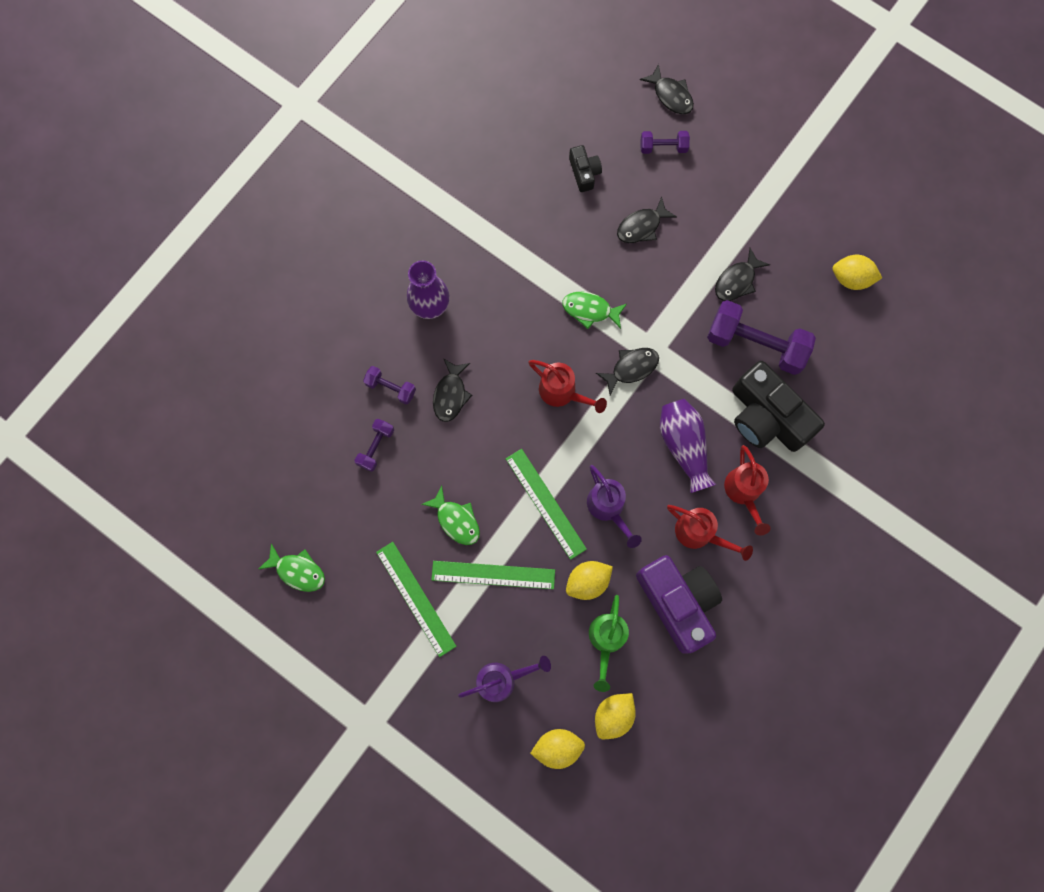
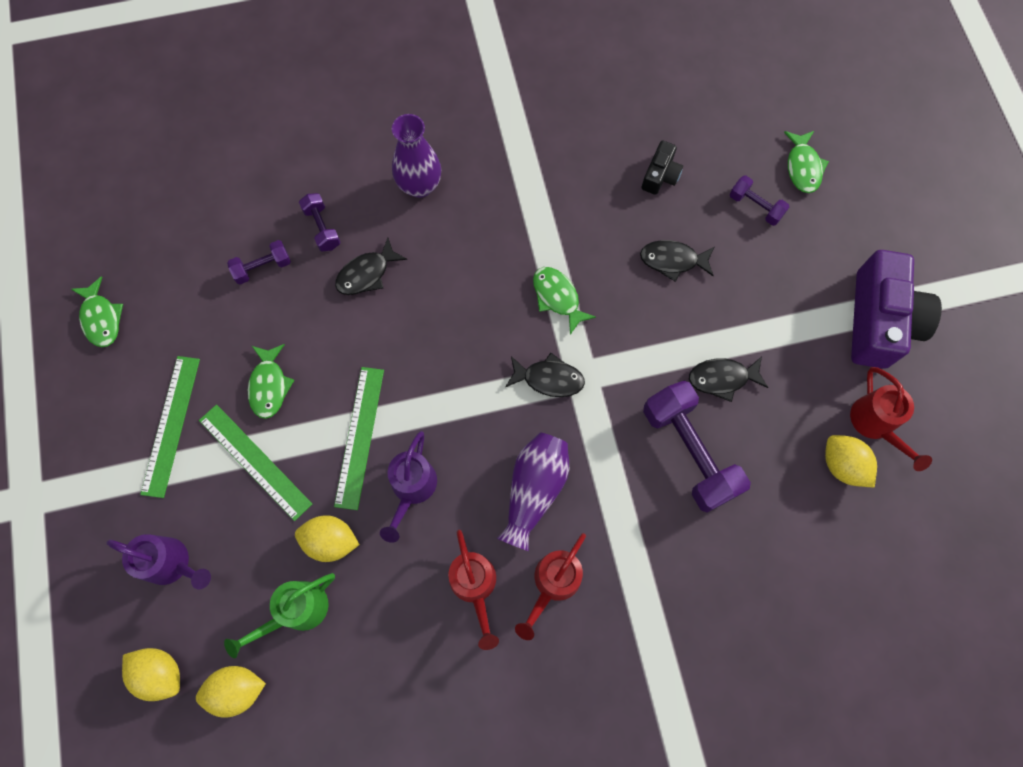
camera: 40 degrees right, 5 degrees down
red watering can [528,360,607,413] -> red watering can moved to [850,367,932,471]
purple camera [636,555,722,654] -> purple camera moved to [851,250,942,369]
black fish [640,64,694,114] -> green fish [784,131,829,193]
black camera [732,361,825,452] -> none

